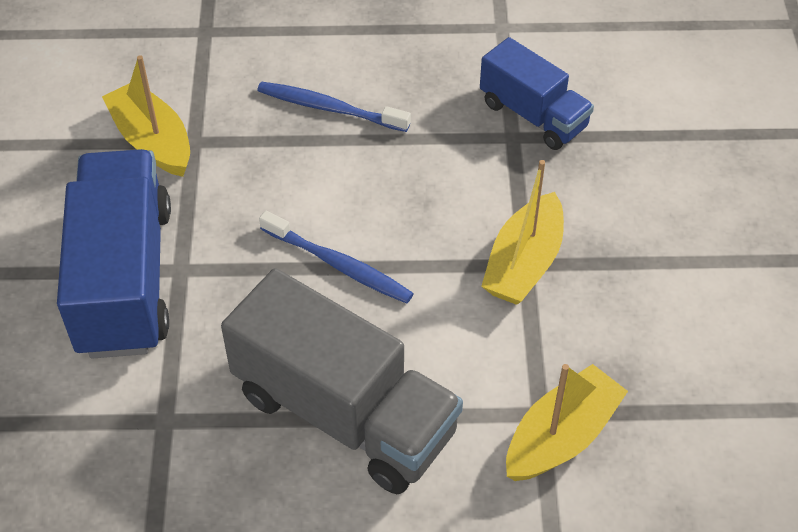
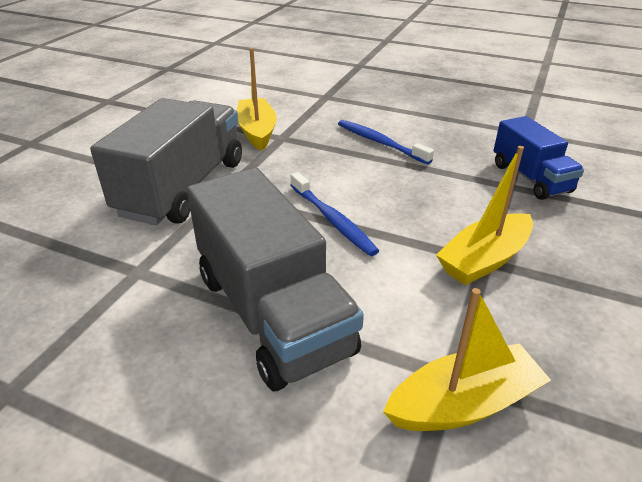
camera: 25 degrees right, 15 degrees down
blue truck [57,149,171,359] -> grey truck [90,98,242,225]

